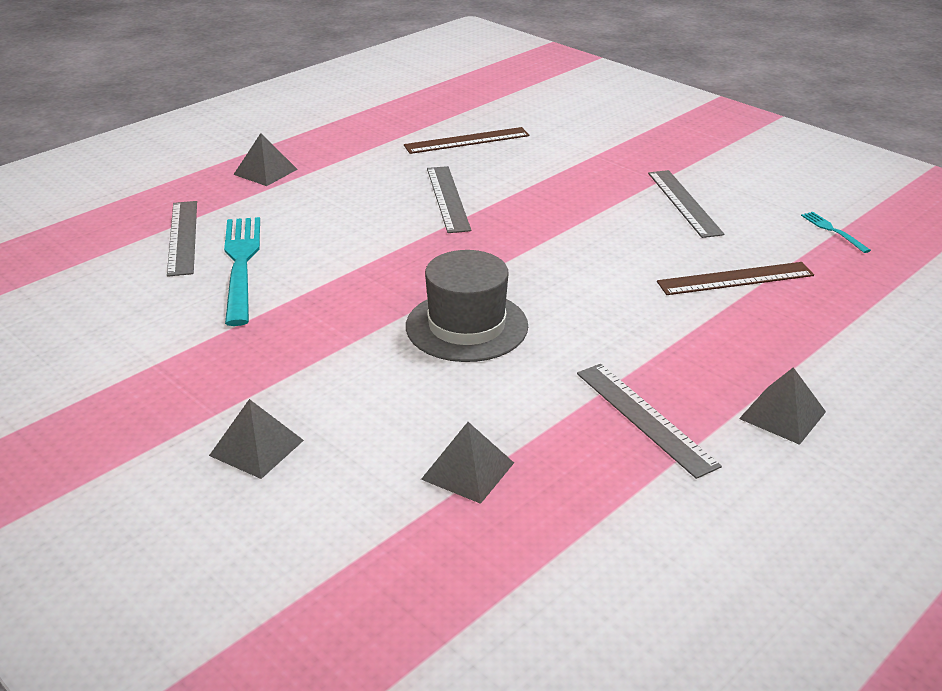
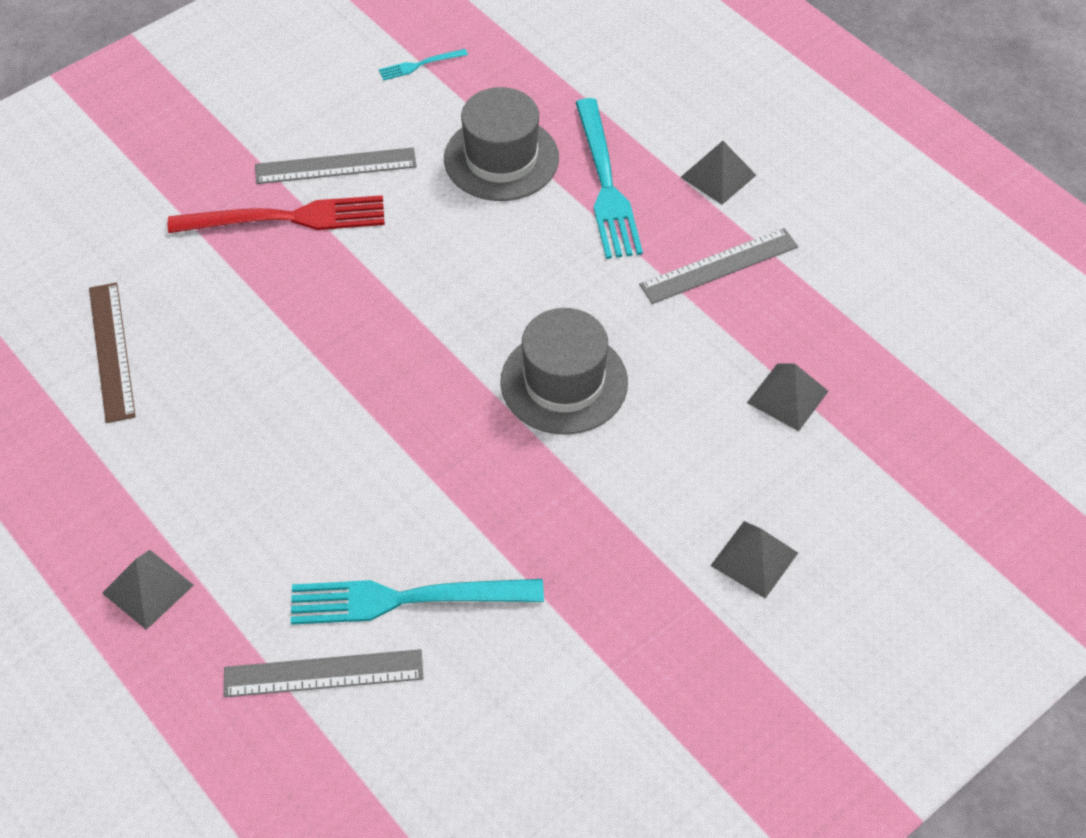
camera: 85 degrees left, 20 degrees up
grey ruler [427,166,471,233] -> none
brown ruler [657,262,814,295] -> grey hat [444,87,559,201]
none -> red fork [168,195,385,233]
none -> turquoise fork [575,98,643,259]

